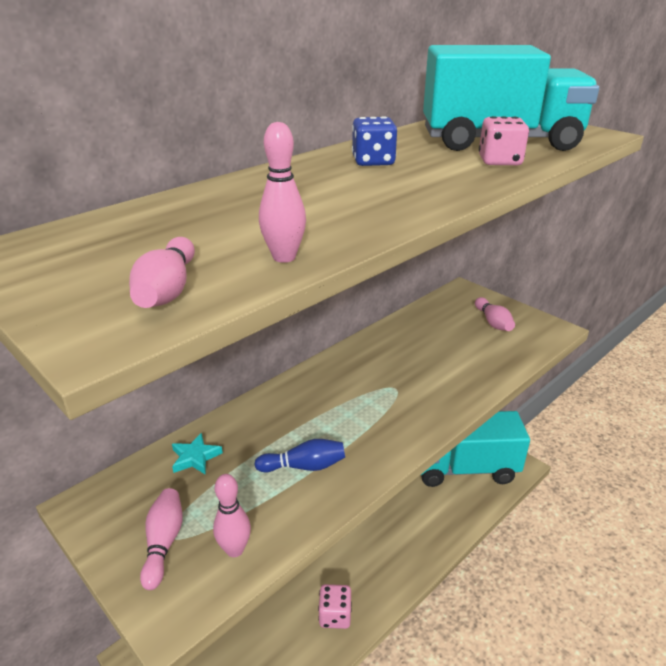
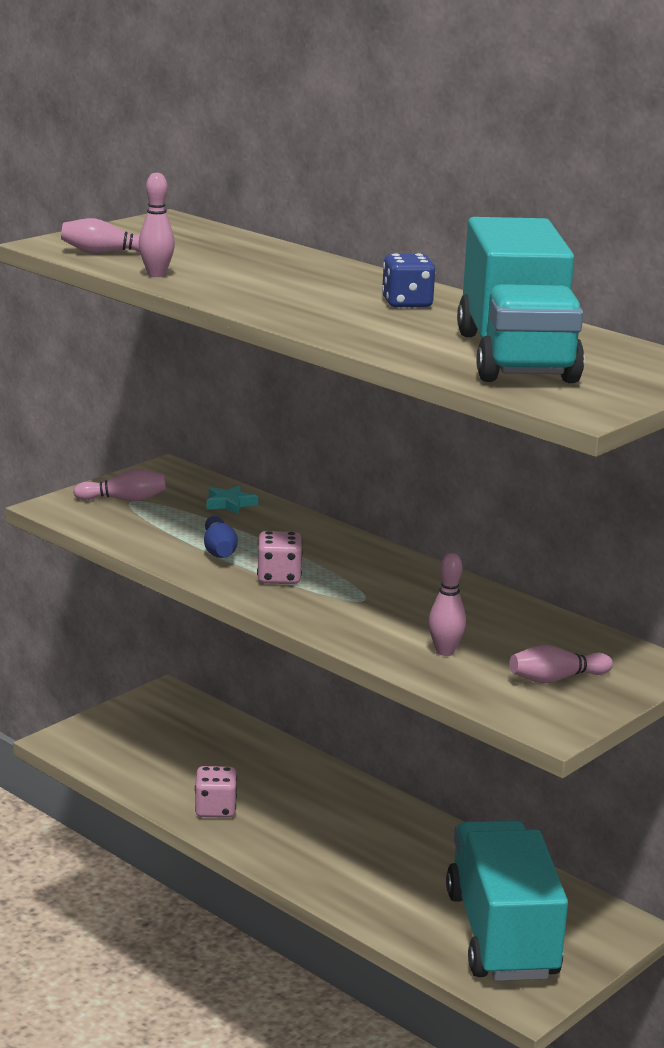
camera: 85 degrees right, 10 degrees down
pink bowling pin [213,474,251,557] -> pink bowling pin moved to [429,553,466,656]
pink dice [479,116,529,165] -> pink dice moved to [257,531,303,584]

